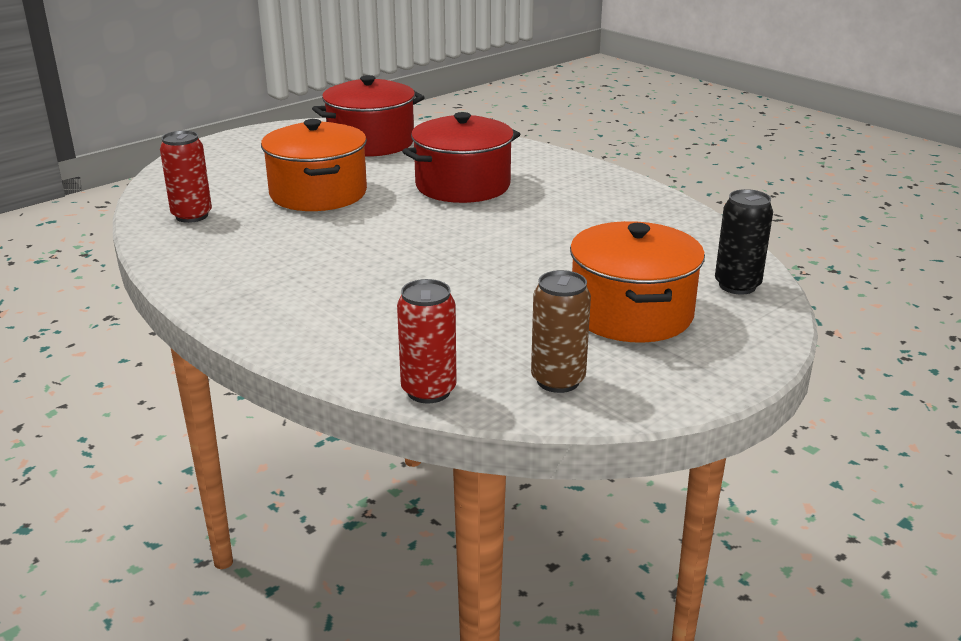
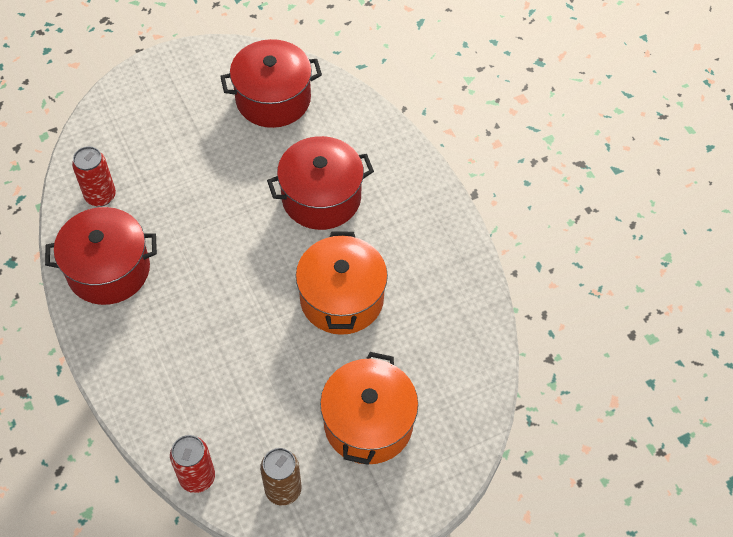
camera: 15 degrees right, 30 degrees up
orange pot [261,119,367,211] -> orange pot moved to [296,231,388,335]
black can [715,189,773,295] -> none
none -> red pot [45,207,157,305]

